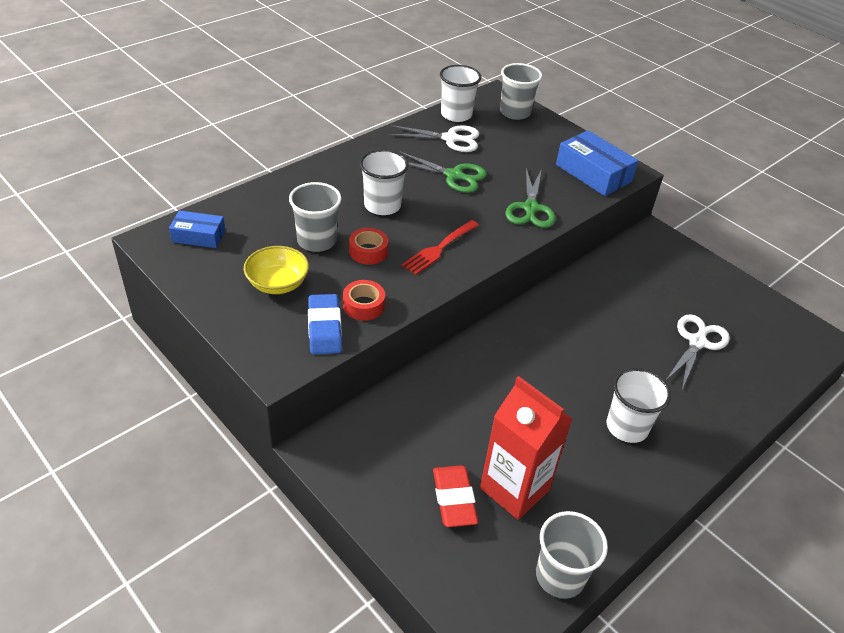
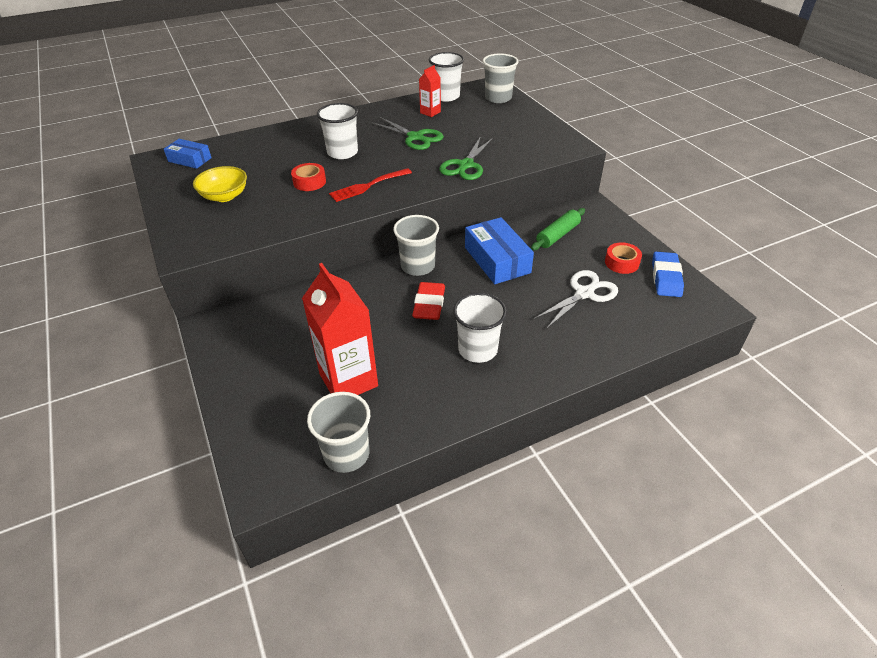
camera: 20 degrees right, 0 degrees up
grey cup [289,182,342,252] -> grey cup moved to [393,215,439,276]
blue eraser [308,294,342,355] -> blue eraser moved to [652,252,684,297]
red tape [343,280,385,321] -> red tape moved to [605,242,642,274]
white scissors [388,125,479,152] -> red carton [419,65,441,117]
red eraser [433,465,478,527] -> red eraser moved to [412,282,445,320]
blue box [556,130,638,196] -> blue box moved to [465,217,534,284]
none -> green rolling pin [531,208,585,250]

